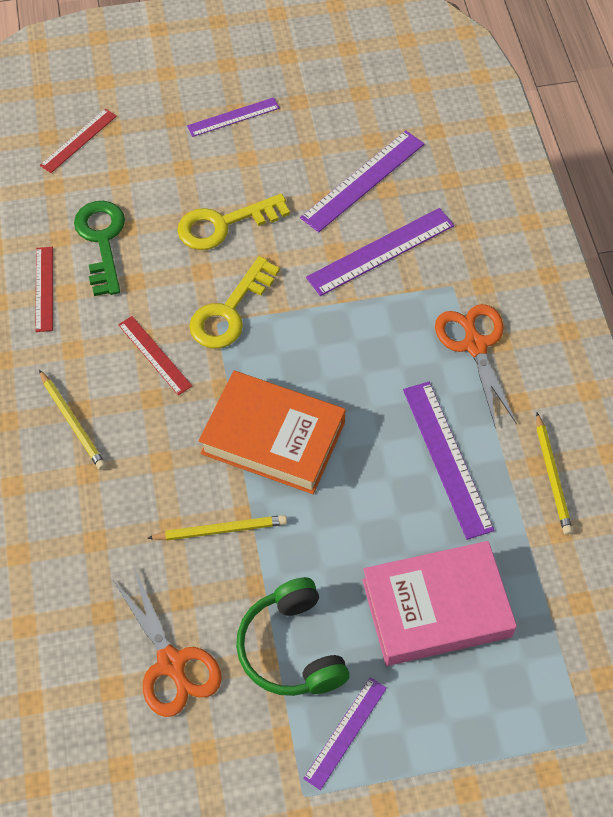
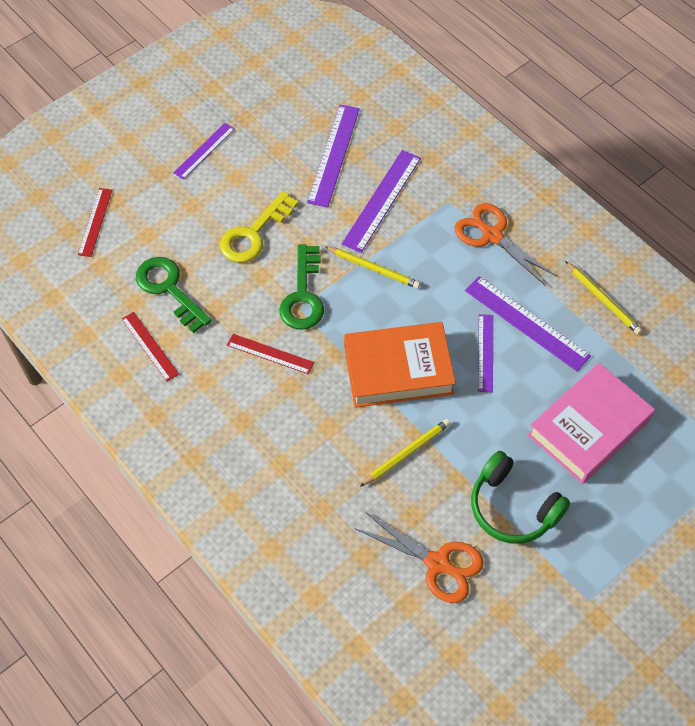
camera: 30 degrees left, 0 degrees up
yellow pencil [39,370,106,470] -> yellow pencil moved to [324,246,420,289]
yellow key [189,256,280,348] -> green key [279,244,324,330]
purple ruler [303,677,387,790] -> purple ruler moved to [478,314,493,393]

